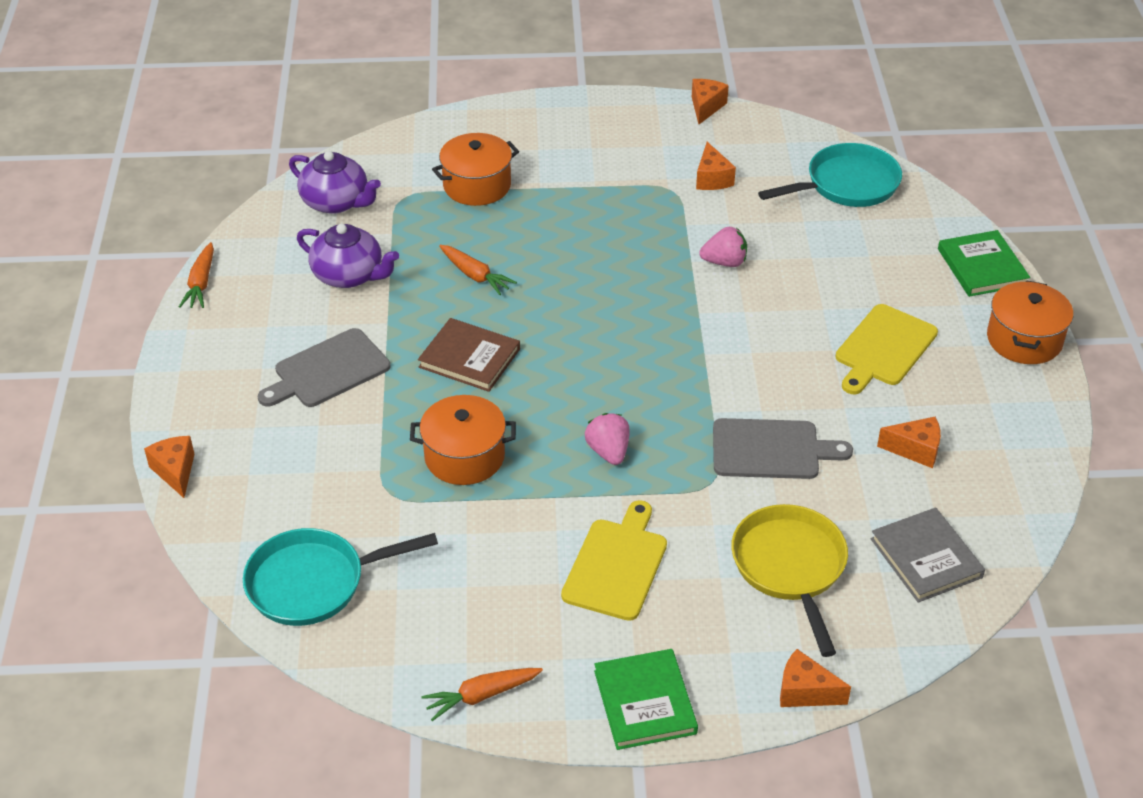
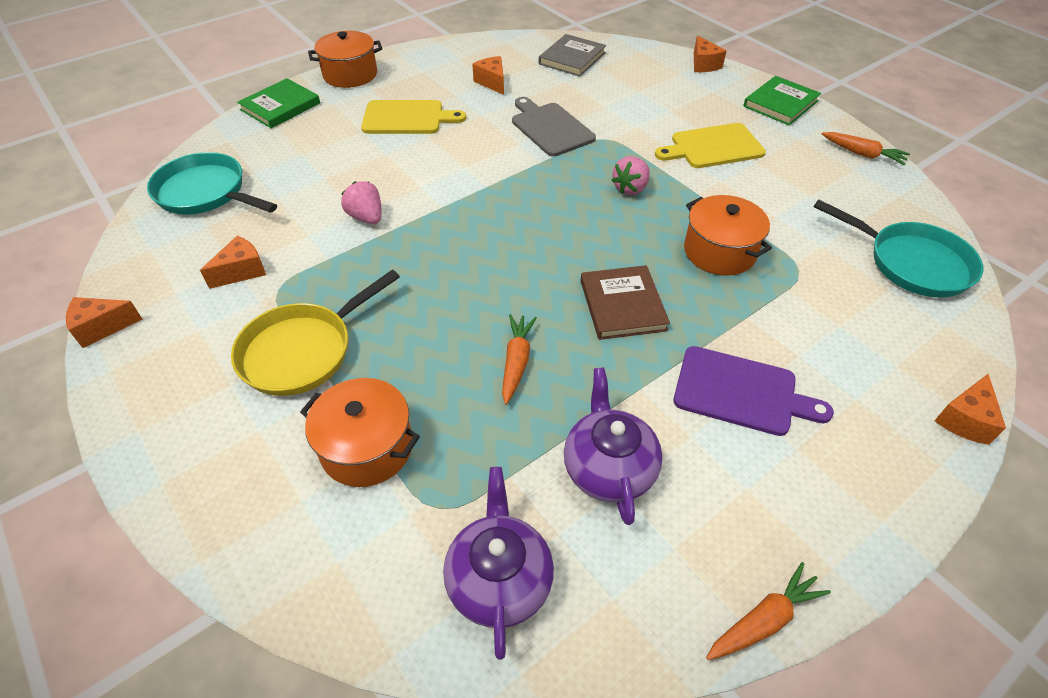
camera: 125 degrees left, 5 degrees up
grey cutting board [258,328,390,407] -> purple cutting board [673,346,834,436]
yellow pan [731,504,848,657] -> yellow pan moved to [231,270,400,396]

